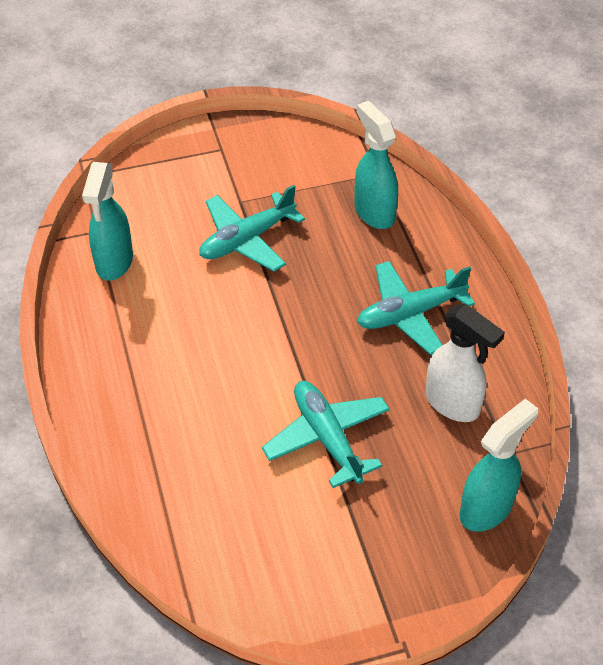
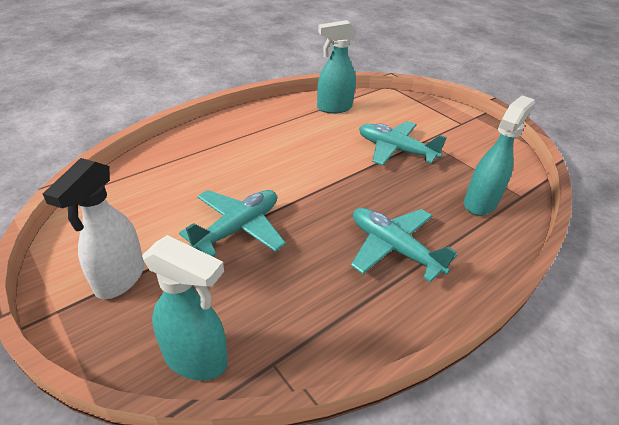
camera: 65 degrees right, 10 degrees down
white spray bottle [425,304,505,422] -> white spray bottle moved to [43,158,144,299]

